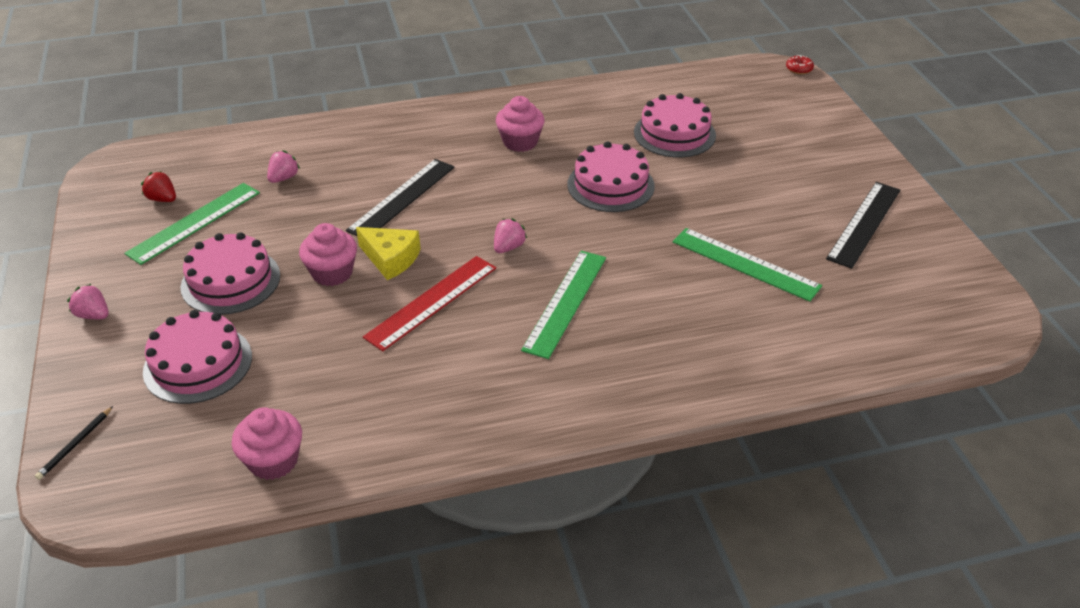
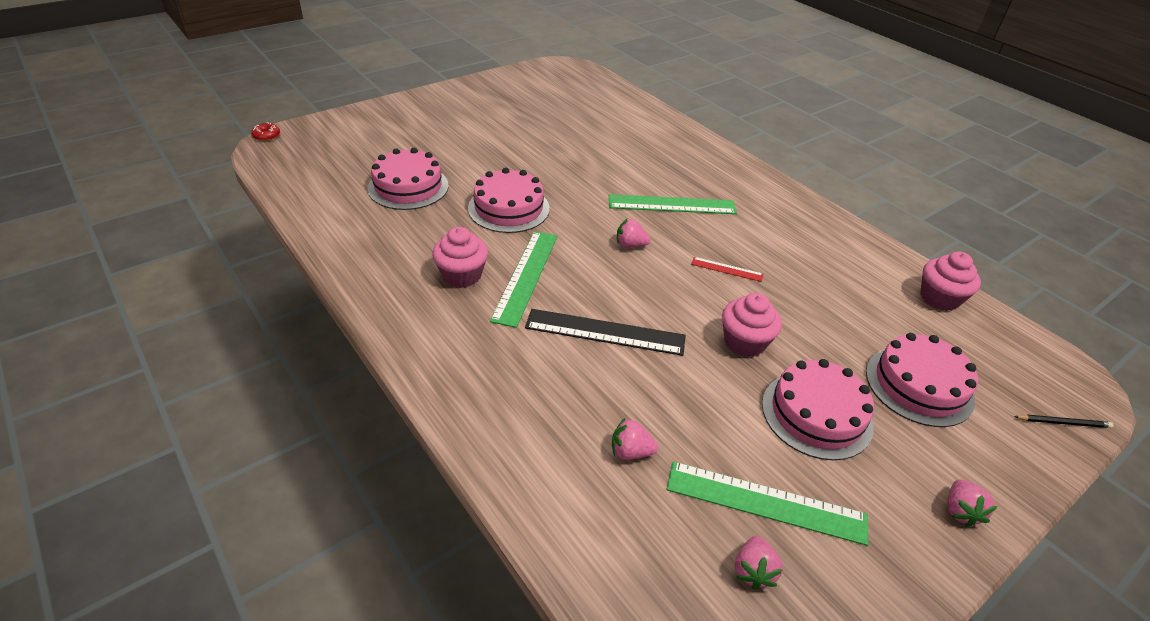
camera: 115 degrees left, 0 degrees up
red strawberry [141,171,176,202] -> pink strawberry [735,536,783,590]
yellow cheese [356,227,421,280] -> none
red ruler [363,256,496,351] -> red ruler [691,257,763,282], size x0.50
green ruler [673,228,822,302] -> green ruler moved to [490,231,558,328]
black ruler [826,182,900,269] -> none

